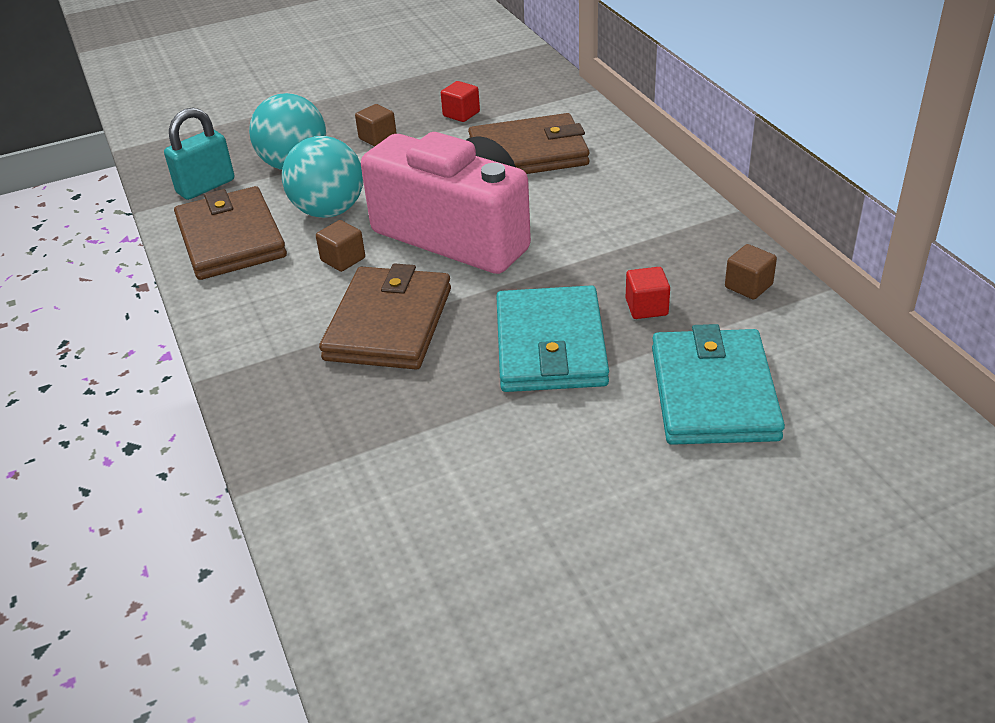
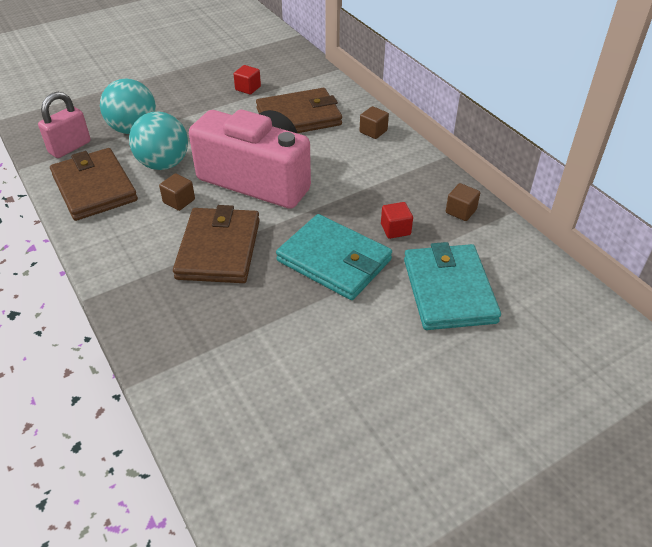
camera: 10 degrees left, 5 degrees up
turquoise padlock [164,107,234,200] -> pink padlock [38,92,91,158]
brown cube [355,104,397,147] -> brown cube moved to [359,106,389,139]
turquoise wallet [496,285,609,392] -> turquoise wallet turned 45 degrees counterclockwise [276,214,392,300]

